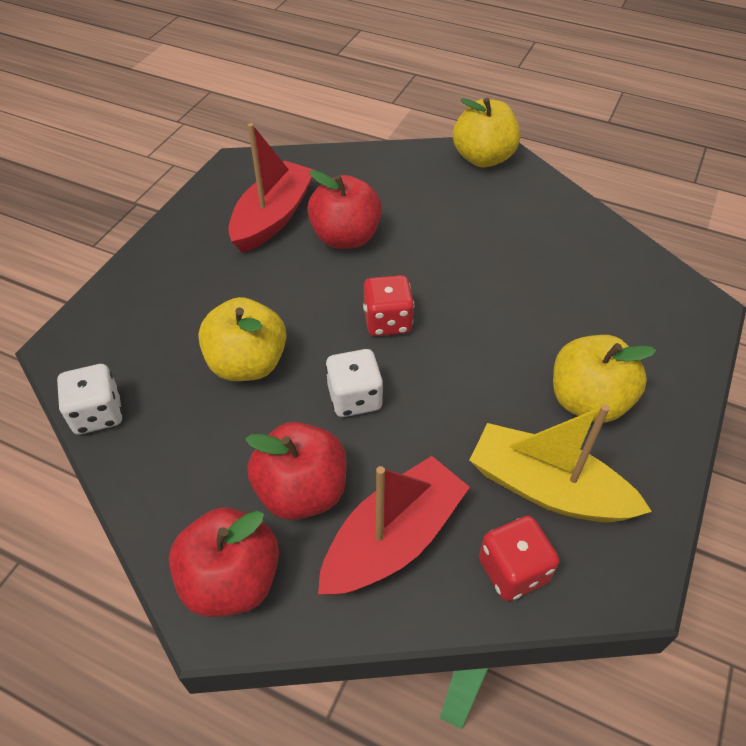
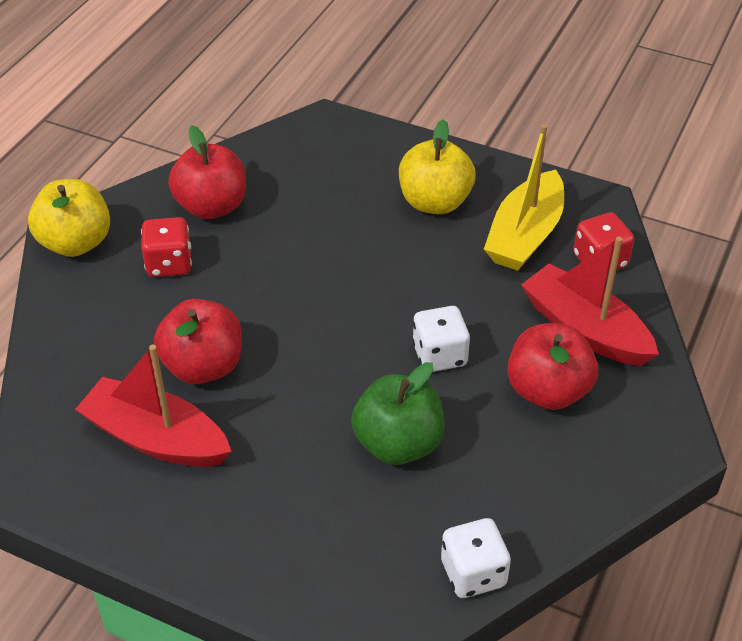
camera: 90 degrees left, 5 degrees down
red apple [169,507,279,617] -> red apple moved to [168,125,246,219]
yellow apple [198,297,286,381] -> green apple [351,362,445,465]
red dice [363,275,414,336] -> red dice moved to [141,217,192,277]

